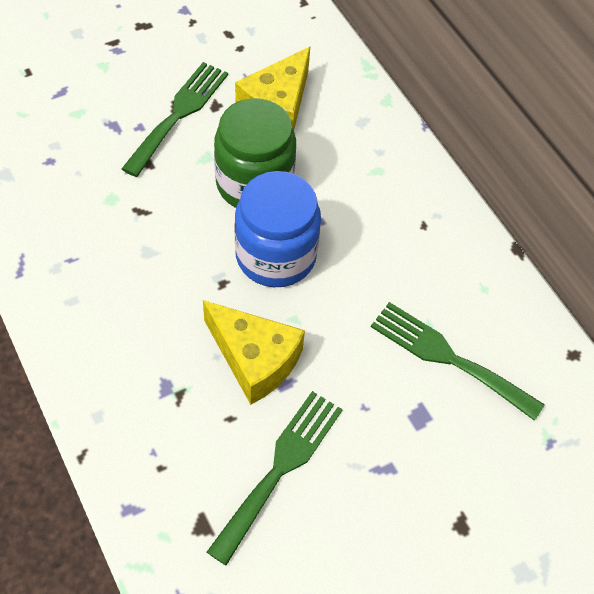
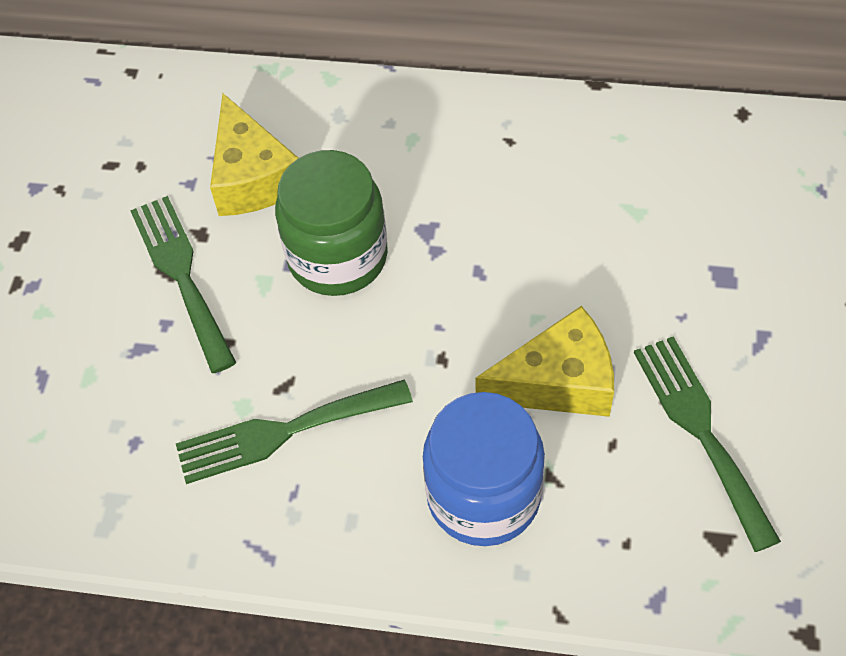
camera: 45 degrees left, 0 degrees up
blue jar [235,171,321,287] -> blue jar moved to [423,392,545,546]
green fork [371,302,545,421] -> green fork moved to [176,379,413,484]

